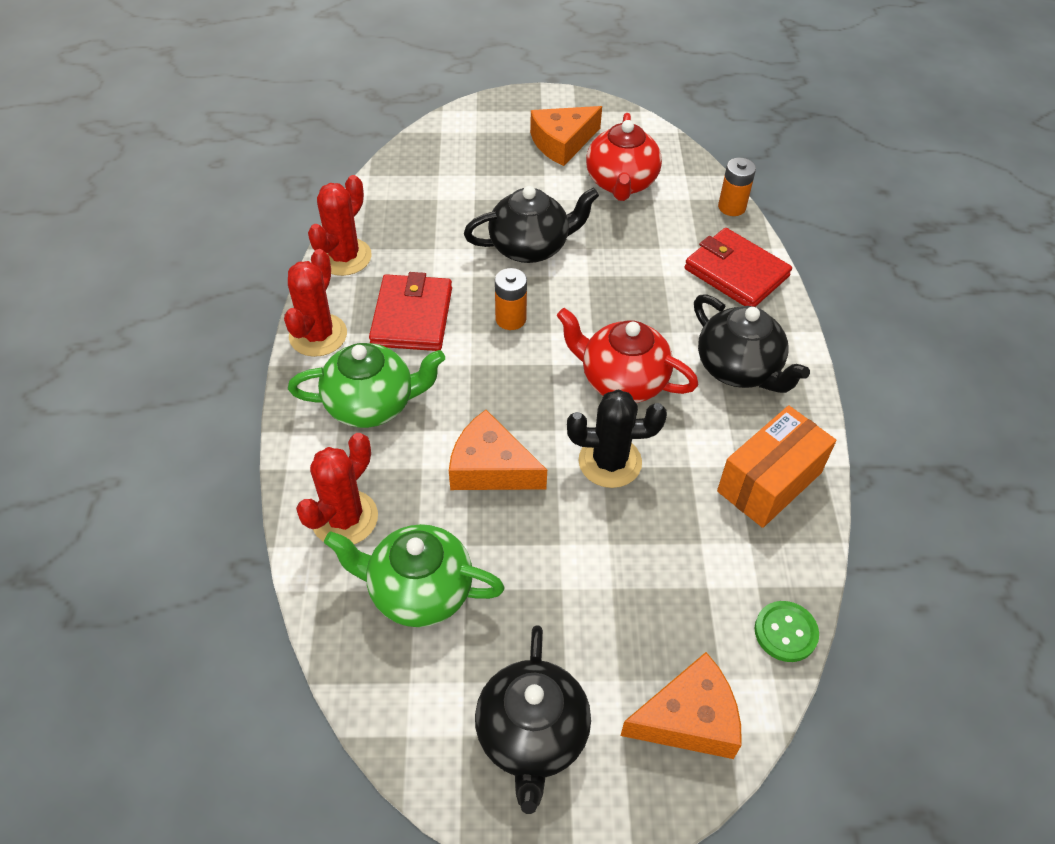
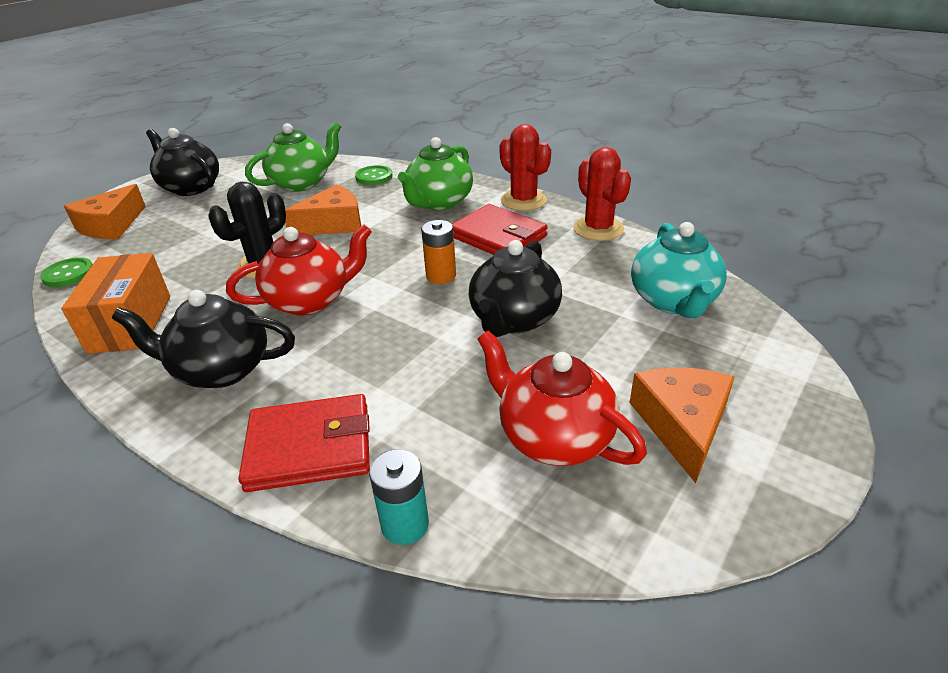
camera: 130 degrees right, 15 degrees down
red cactus [296,433,378,544] -> green button [355,165,393,185]
orange battery [718,158,756,216] -> turquoise battery [369,449,429,545]
none -> turquoise teapot [631,222,727,318]

